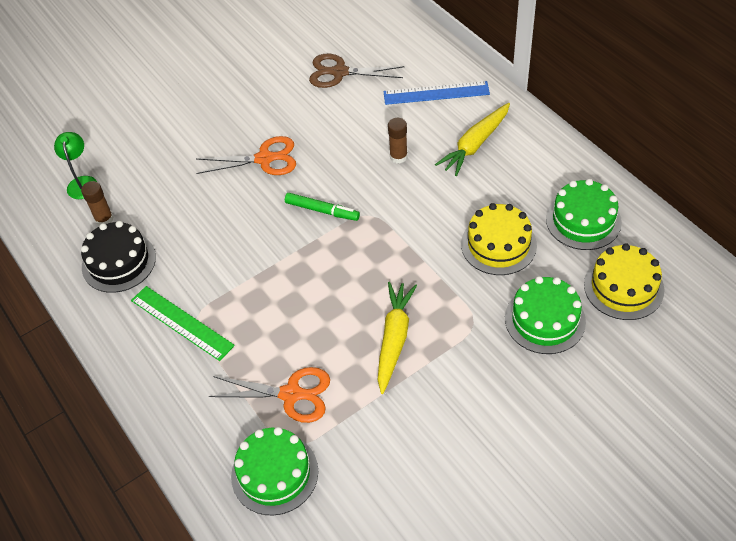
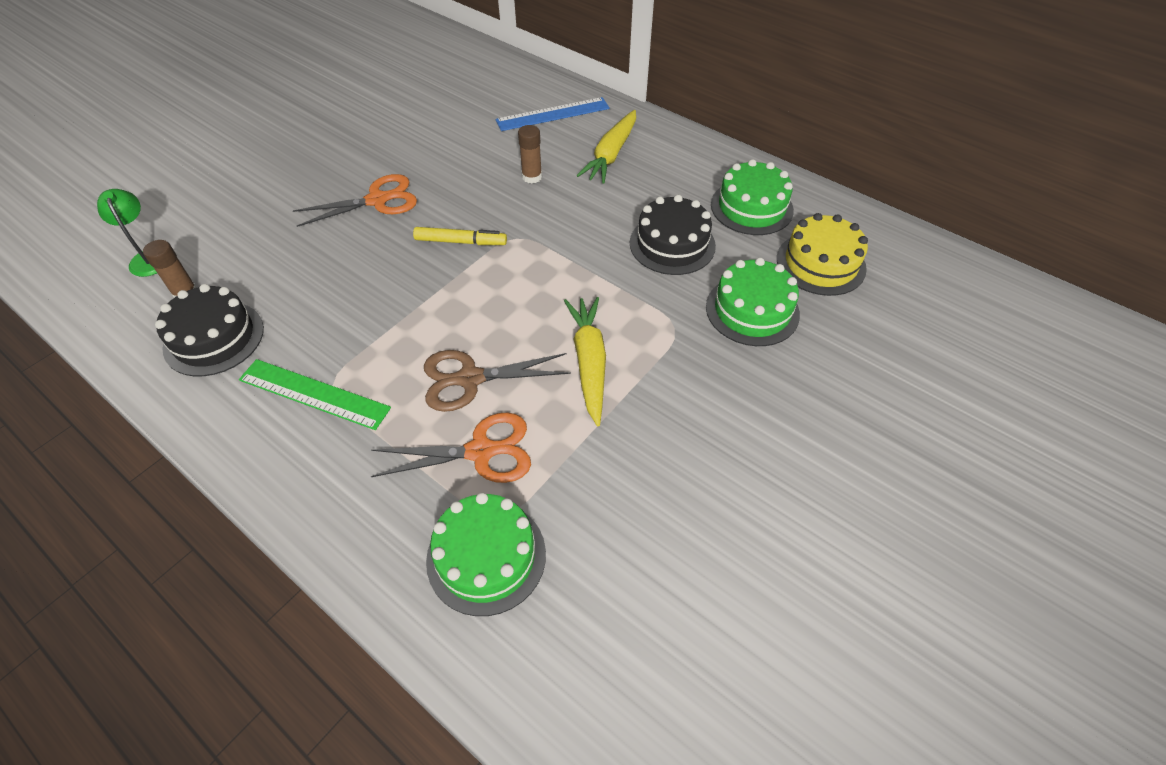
camera: 20 degrees left, 0 degrees up
green marker [285,193,360,221] -> yellow marker [413,227,507,245]
brown scissors [309,54,404,88] -> brown scissors moved to [424,350,571,412]
yellow cake [461,203,537,275] -> black cake [630,195,716,275]

